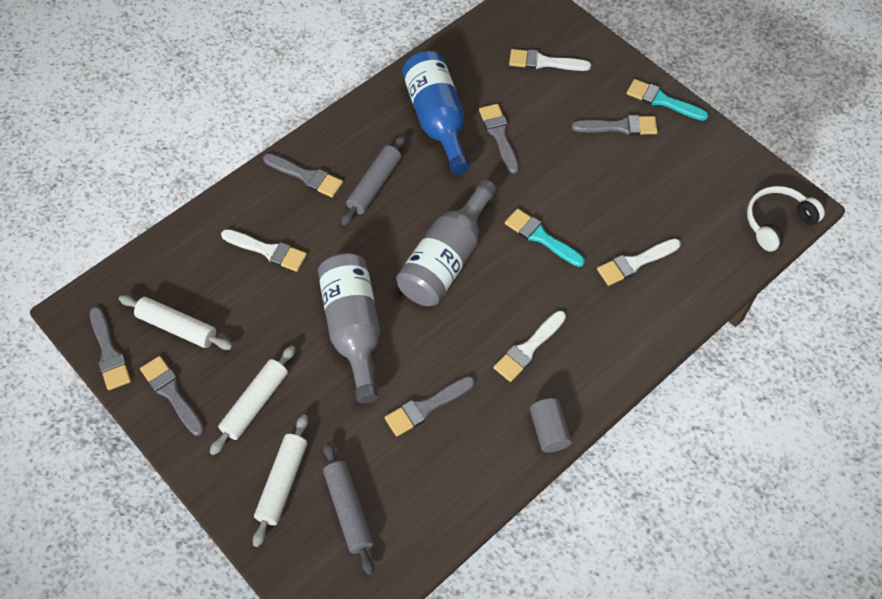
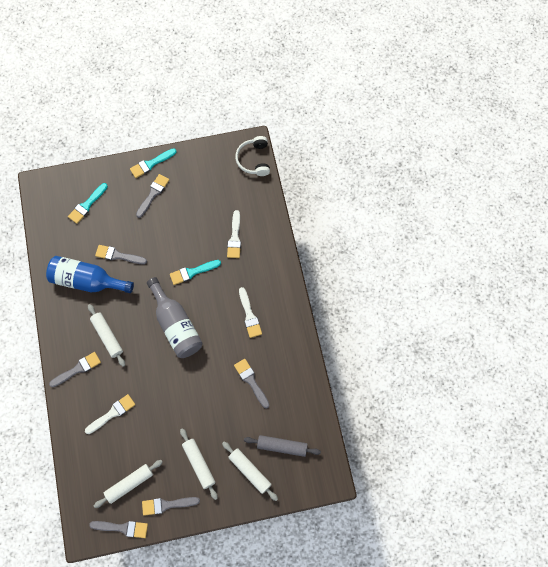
camera: 60 degrees left, 10 degrees up
grey bottle [318,253,380,403] -> none
grey rolling pin [341,135,405,226] -> white rolling pin [88,304,125,367]
grey brush [384,376,475,437] -> grey brush turned 150 degrees clockwise [234,359,270,409]
white brush [509,49,591,71] -> turquoise brush [68,183,108,224]
grey cylinder [530,398,572,452] -> none

